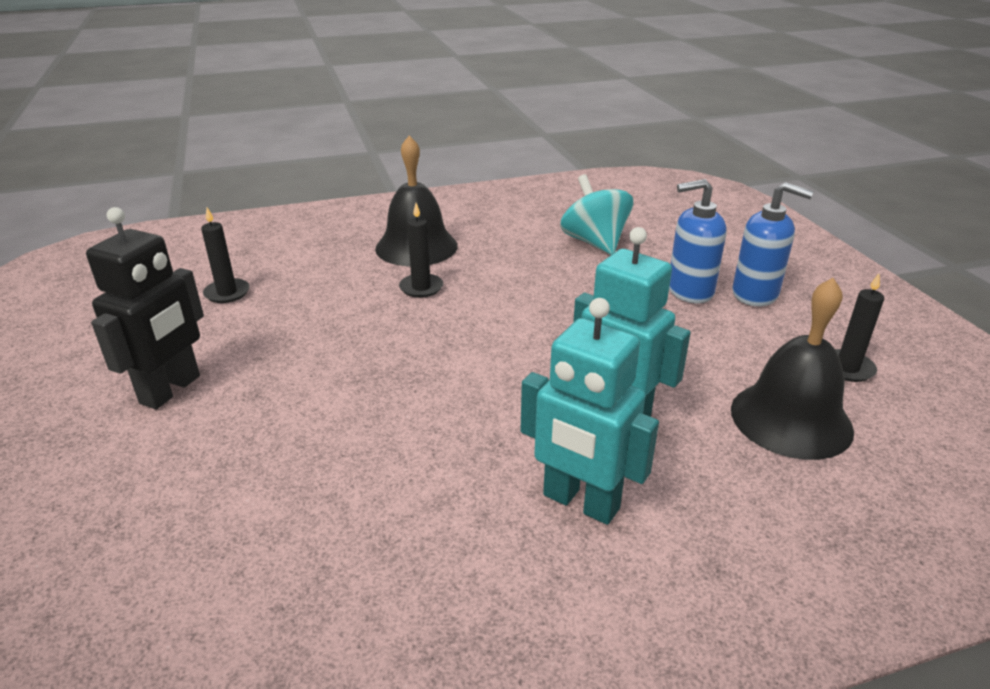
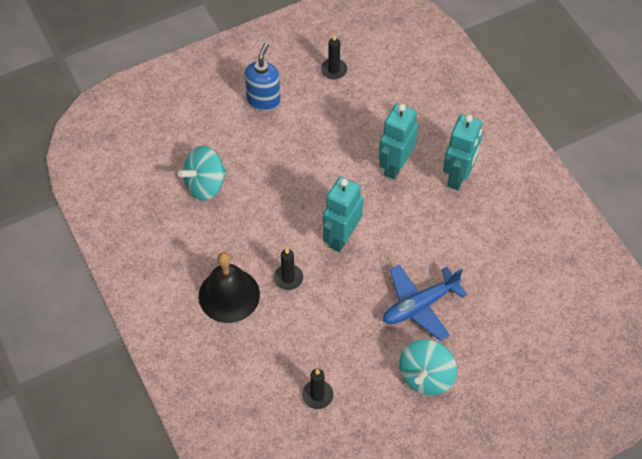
camera: 100 degrees left, 25 degrees up
black robot [86,207,204,409] -> turquoise spinning top [399,339,457,395]
blue soap dispenser [669,179,727,304] -> none
black bell [731,278,854,460] -> none
none -> turquoise robot [323,176,363,252]
none -> blue plane [383,265,467,341]

